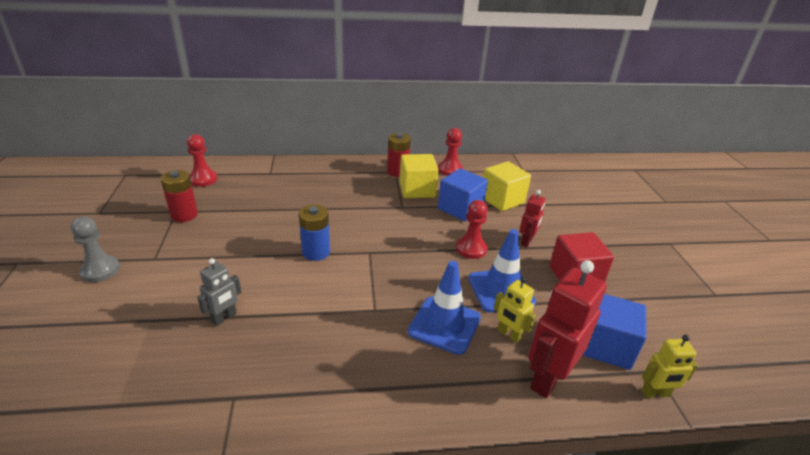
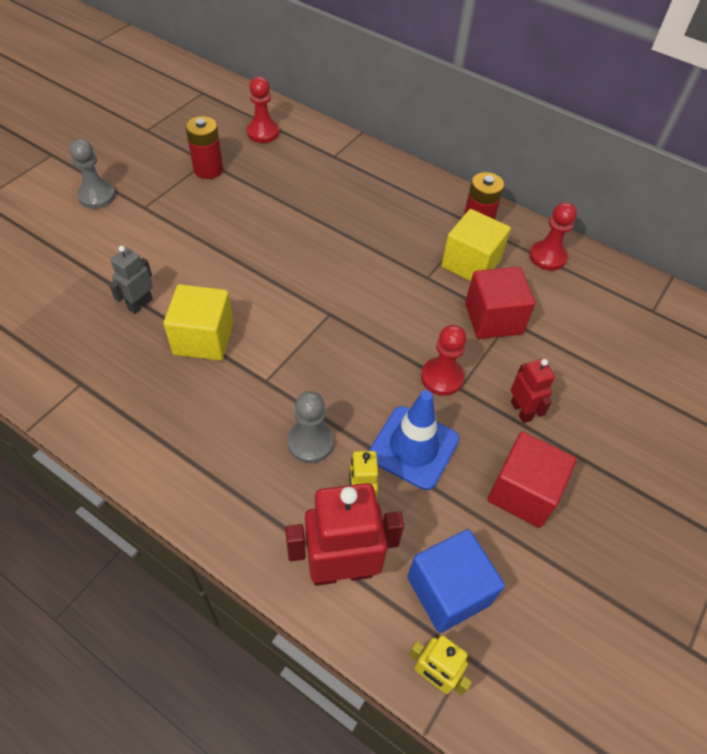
camera: 40 degrees right, 20 degrees up
grey robot [197,258,241,326] -> grey robot turned 135 degrees clockwise [109,246,153,314]
blue battery [299,205,330,261] -> none
blue traffic cone [408,261,481,355] -> grey pawn [287,391,334,463]
blue cube [438,168,488,221] -> red cube [465,267,536,339]
yellow cube [483,161,531,211] -> yellow cube moved to [163,284,234,361]
red robot [519,190,545,247] -> red robot turned 90 degrees counterclockwise [511,359,555,423]

